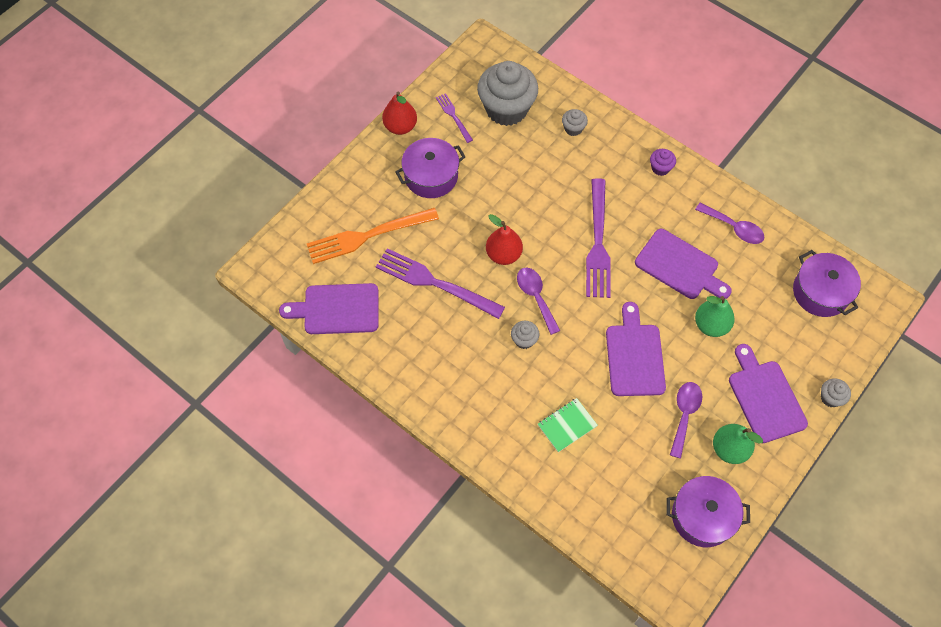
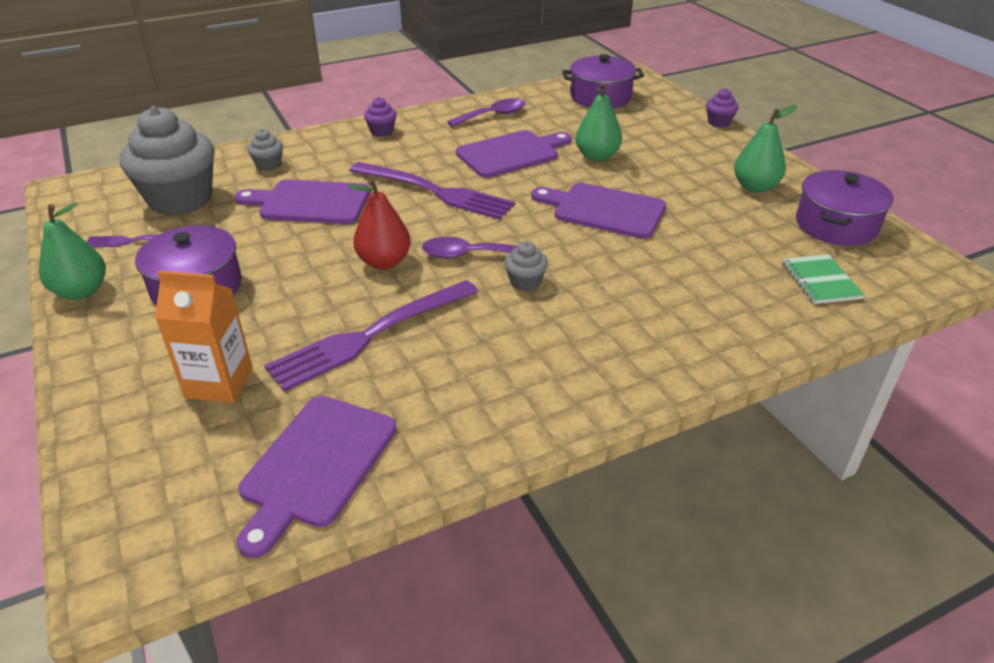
camera: 65 degrees left, 25 degrees down
orange fork [307,208,439,264] -> orange carton [155,271,253,403]
red pear [382,91,417,135] -> green pear [39,202,106,300]
green notebook [538,398,598,452] -> green notebook moved to [782,254,864,304]
purple spoon [670,382,702,458] -> none
purple cutting board [729,344,808,443] -> purple cutting board moved to [235,179,370,224]
grey cupcake [821,378,851,407] -> purple cupcake [706,88,739,128]

